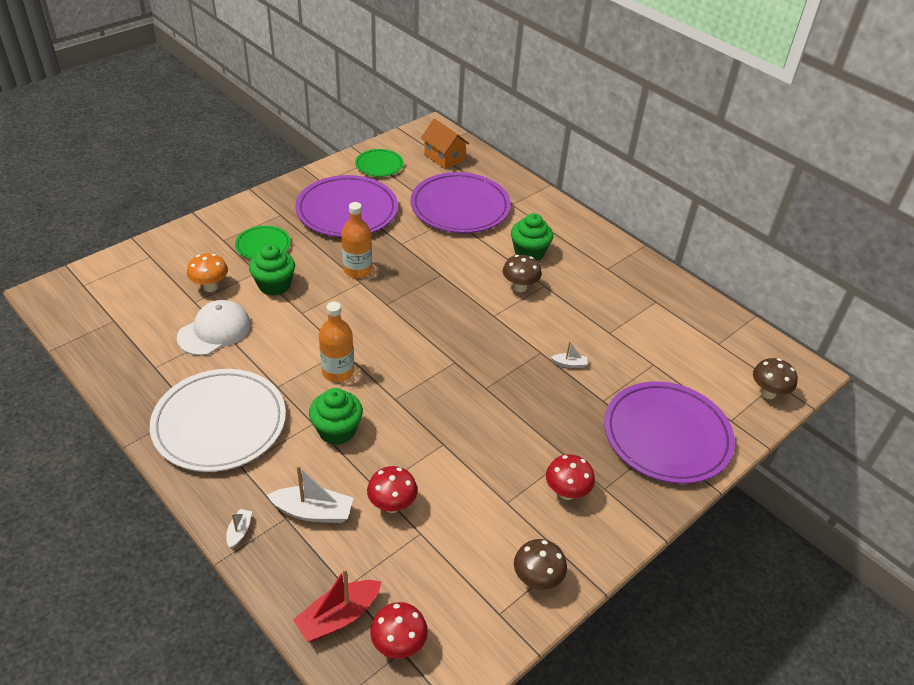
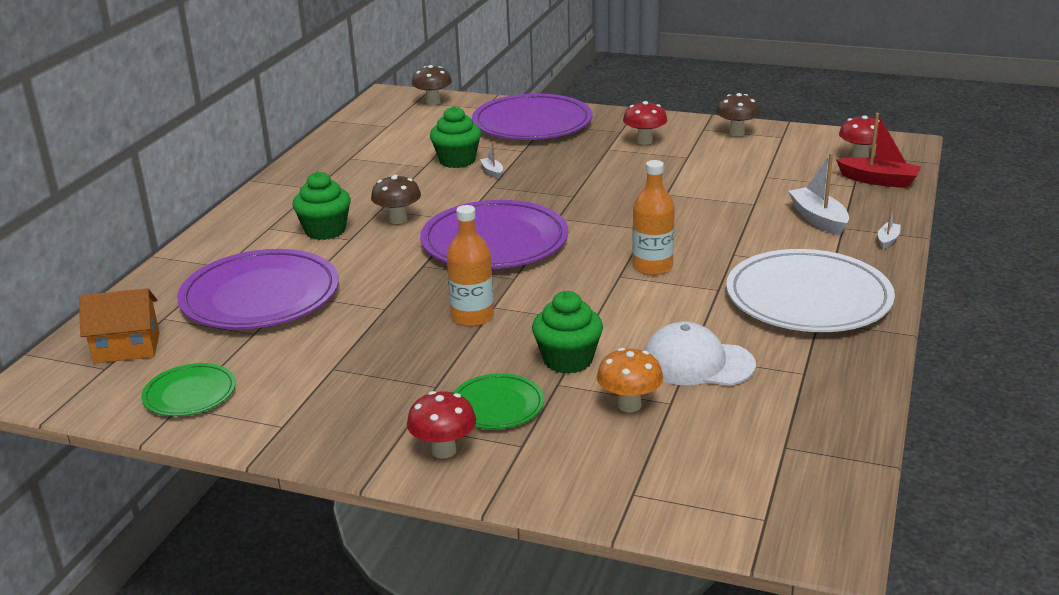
camera: 115 degrees left, 15 degrees down
white boat [226,509,252,548] -> white boat turned 135 degrees clockwise [878,206,901,249]
purple plate [295,175,398,237] -> purple plate moved to [420,200,568,269]
green cupcake [309,388,363,445] -> green cupcake moved to [430,106,481,168]
red mushroom [367,466,418,513] -> red mushroom moved to [407,391,476,459]
orange house [421,119,469,169] -> orange house turned 60 degrees clockwise [79,288,160,364]

